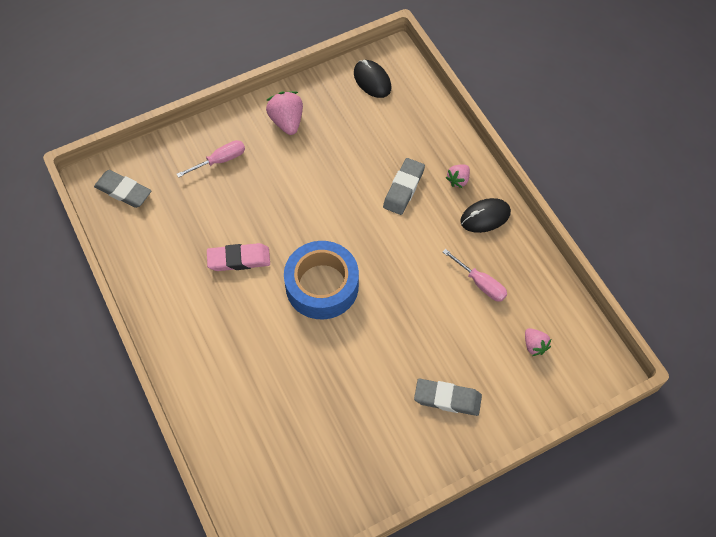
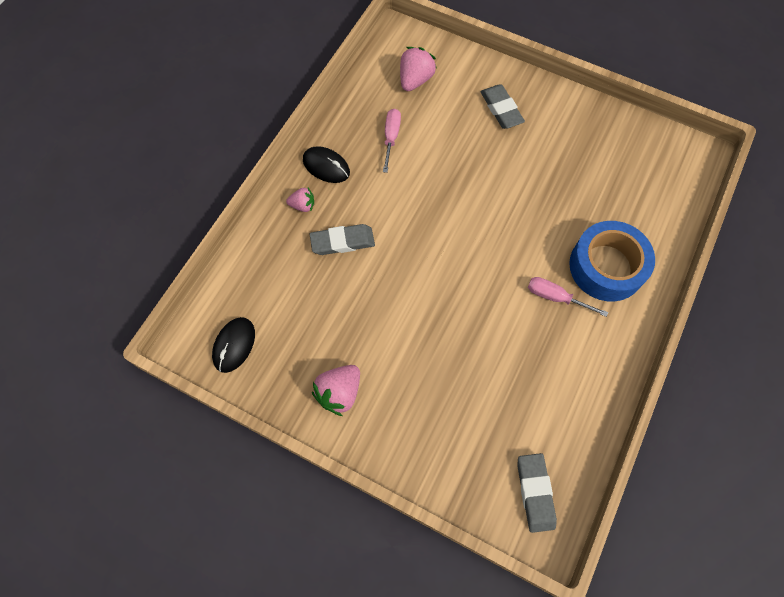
camera: 125 degrees left, 5 degrees up
pink screwdriver [177,140,245,178] -> pink screwdriver moved to [528,277,608,317]
pink eraser [207,243,270,271] -> none
blue tape [284,241,359,319] -> blue tape moved to [569,221,655,302]
pink strawberry [525,328,551,356] -> pink strawberry [400,47,436,91], size x1.66

